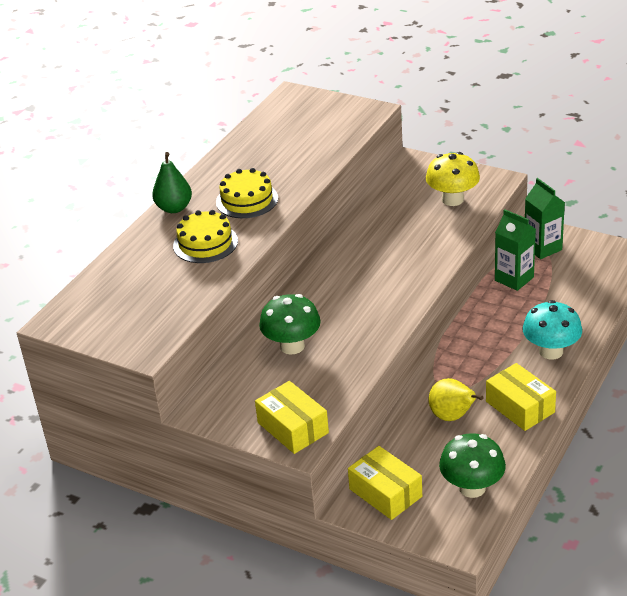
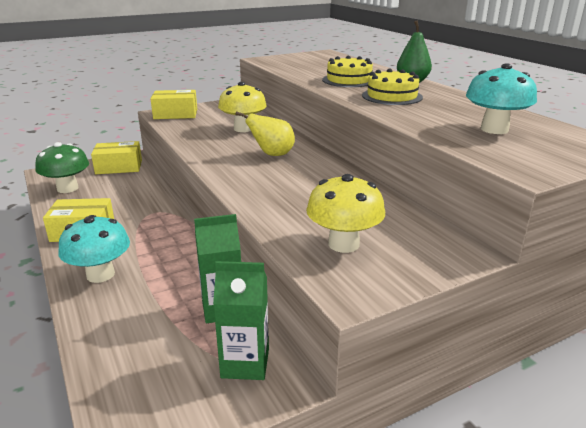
camera: 120 degrees right, 10 degrees down
green mushroom [259,294,321,355] -> yellow mushroom [218,82,267,132]
yellow pear [428,378,484,421] -> yellow pear moved to [236,111,295,156]
none -> turquoise mushroom [466,63,537,134]

